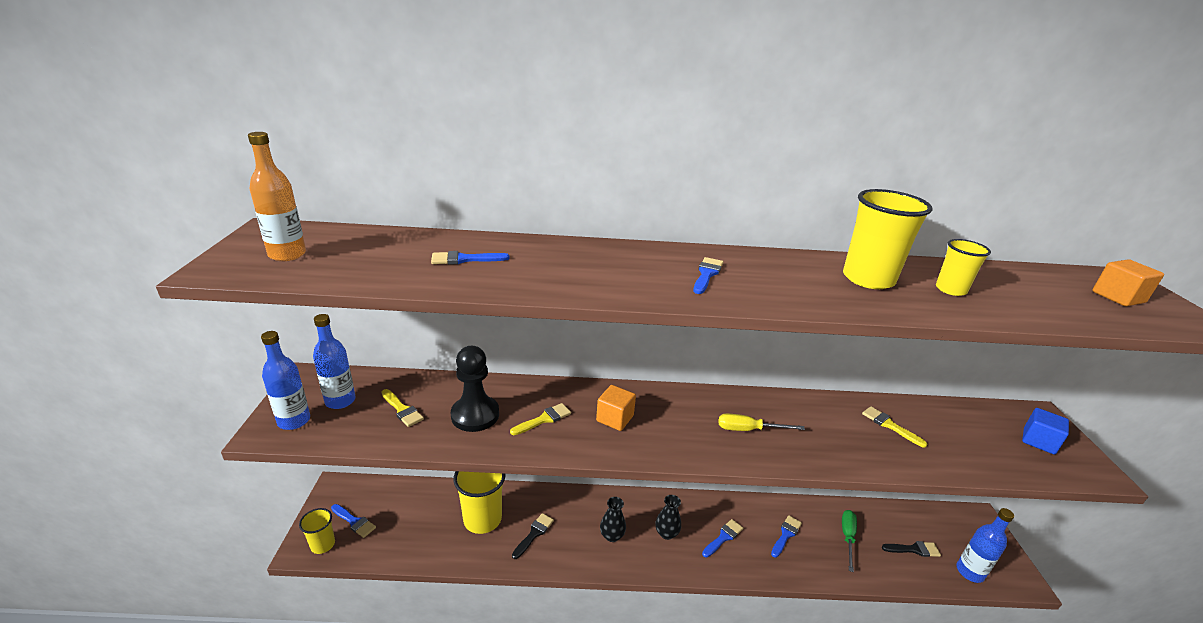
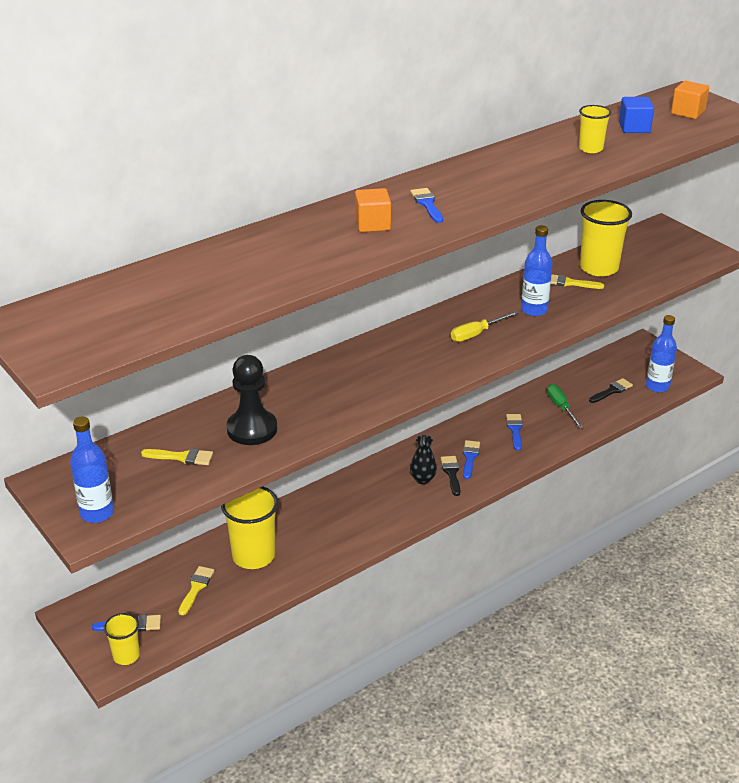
camera: 35 degrees left, 5 degrees up
orange bottle [248,132,306,261] -> none
blue bottle [313,314,355,409] -> blue bottle moved to [521,225,553,316]
blue brush [431,251,510,265] -> none
yellow brush [510,403,571,435] -> yellow brush moved to [178,566,215,615]
black brush [512,513,554,559] -> black brush moved to [441,456,461,496]
orange cube [596,385,636,431] -> orange cube moved to [355,188,391,232]
black vase [600,497,626,542] -> none
yellow cup [843,189,933,289] -> yellow cup moved to [580,200,632,276]
blue cube [1022,408,1069,454] -> blue cube moved to [619,97,654,133]

